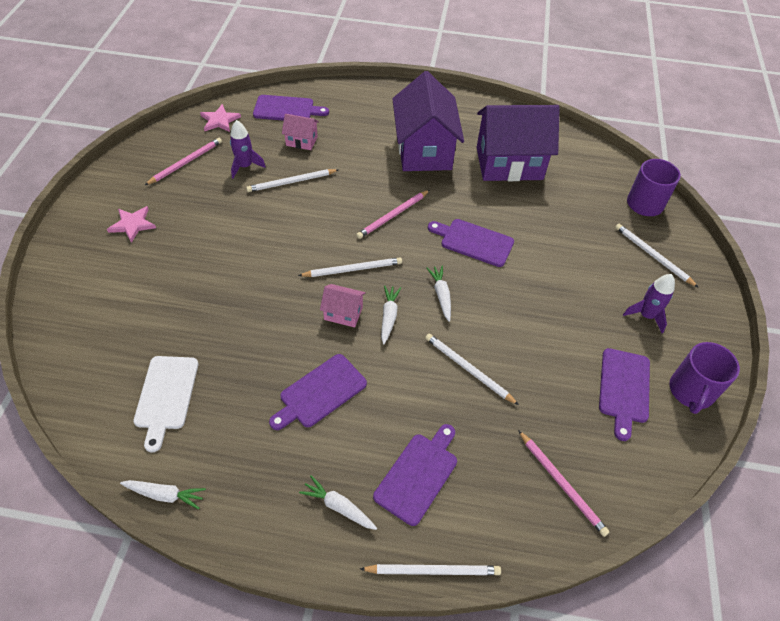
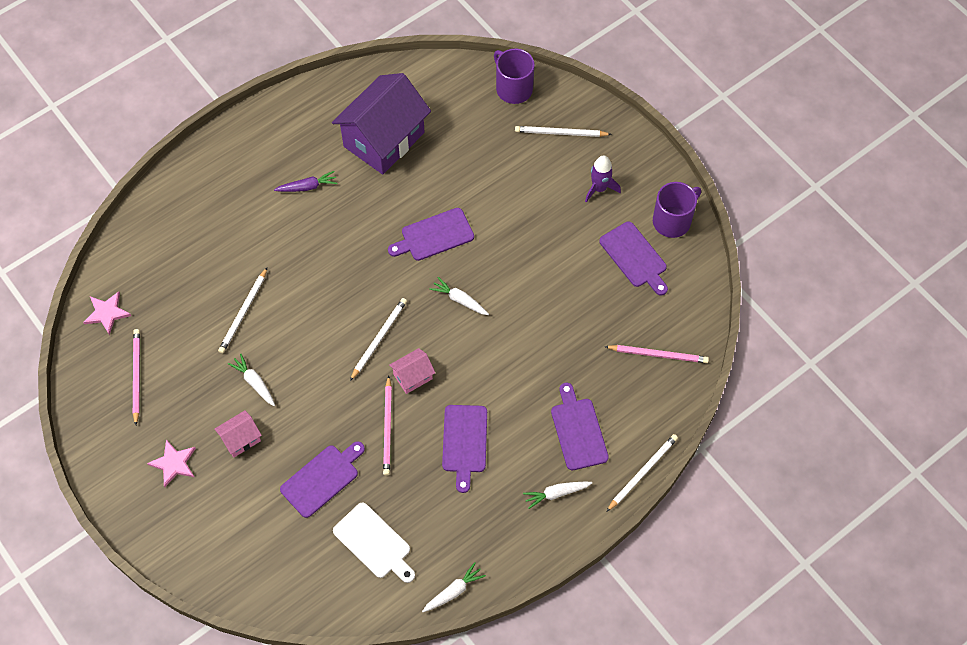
camera: 45 degrees left, 10 degrees up
purple rocket [230,120,266,178] -> none
purple cutting board [253,95,329,121] -> purple cutting board moved to [280,441,365,518]
pink house [282,114,319,150] -> pink house moved to [214,410,262,457]
pink pencil [356,190,429,239] -> pink pencil moved to [383,376,392,476]
white carrot [381,285,401,344] -> white carrot moved to [228,354,275,406]
purple house [392,71,464,171] -> purple carrot [274,171,338,192]
white pencil [425,334,519,405] -> none
purple mug [670,342,740,414] -> purple mug turned 105 degrees counterclockwise [653,182,701,238]

